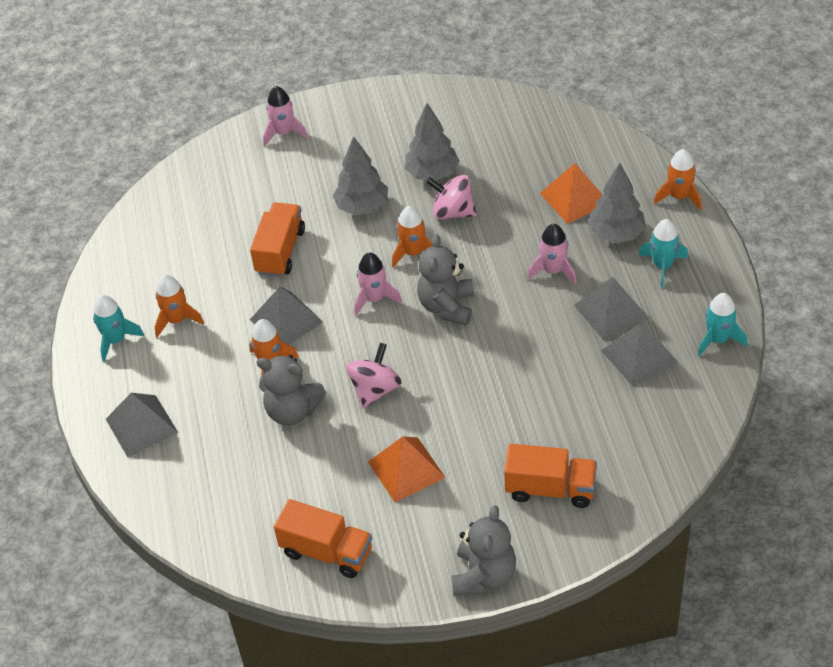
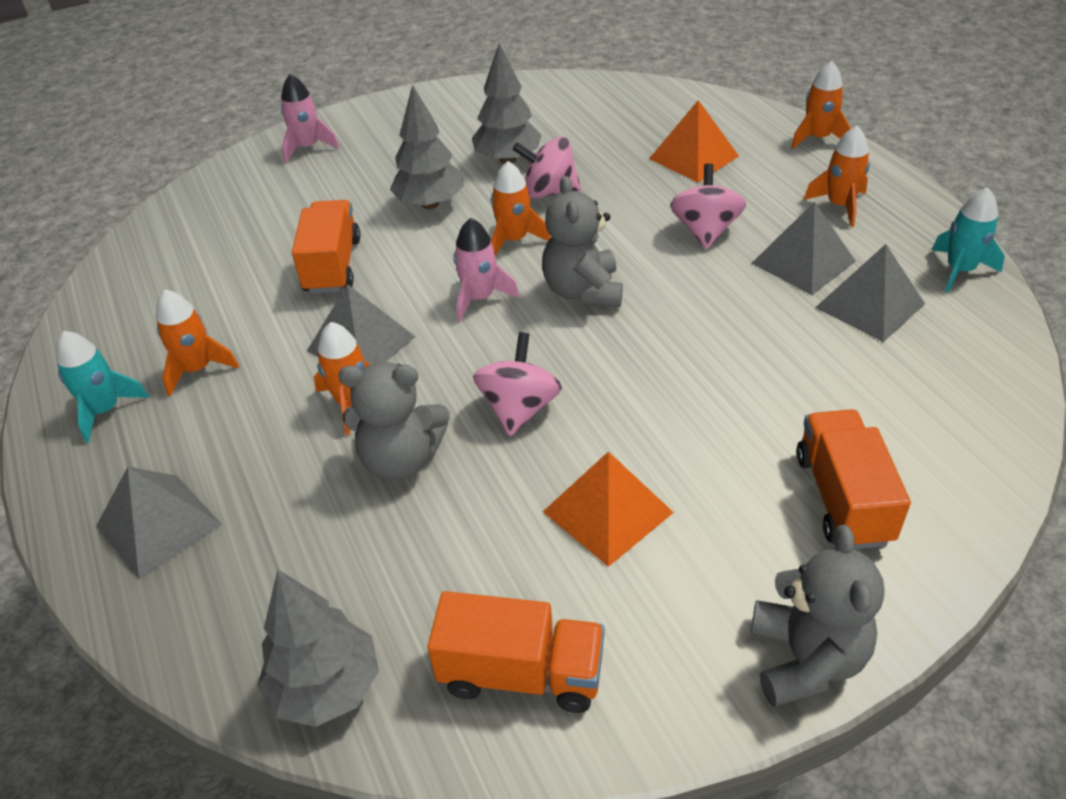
camera: 15 degrees left, 5 degrees down
orange truck [504,444,597,508] -> orange truck turned 90 degrees counterclockwise [796,409,911,549]
pink rocket [527,224,576,284] -> pink spinning top [670,163,746,249]
grey tree [588,163,646,243] -> grey tree moved to [257,570,379,727]
turquoise rocket [639,219,688,287] -> orange rocket [804,126,870,227]

